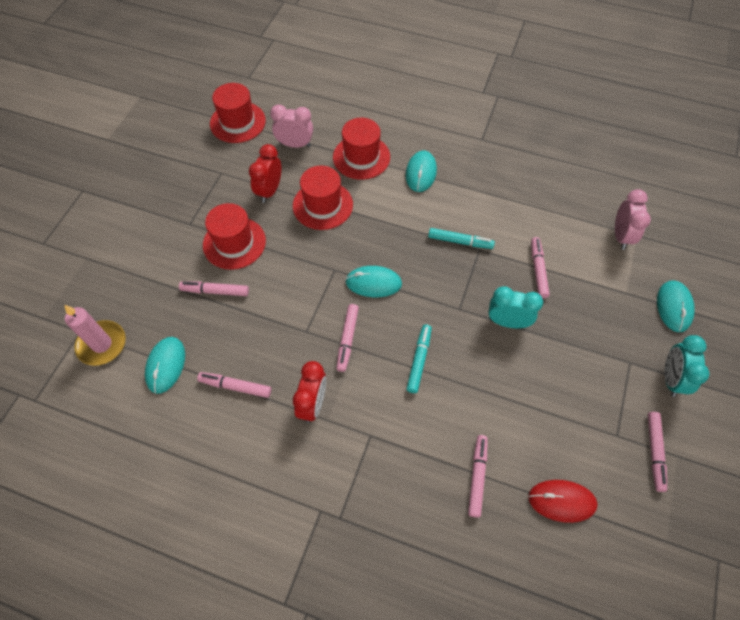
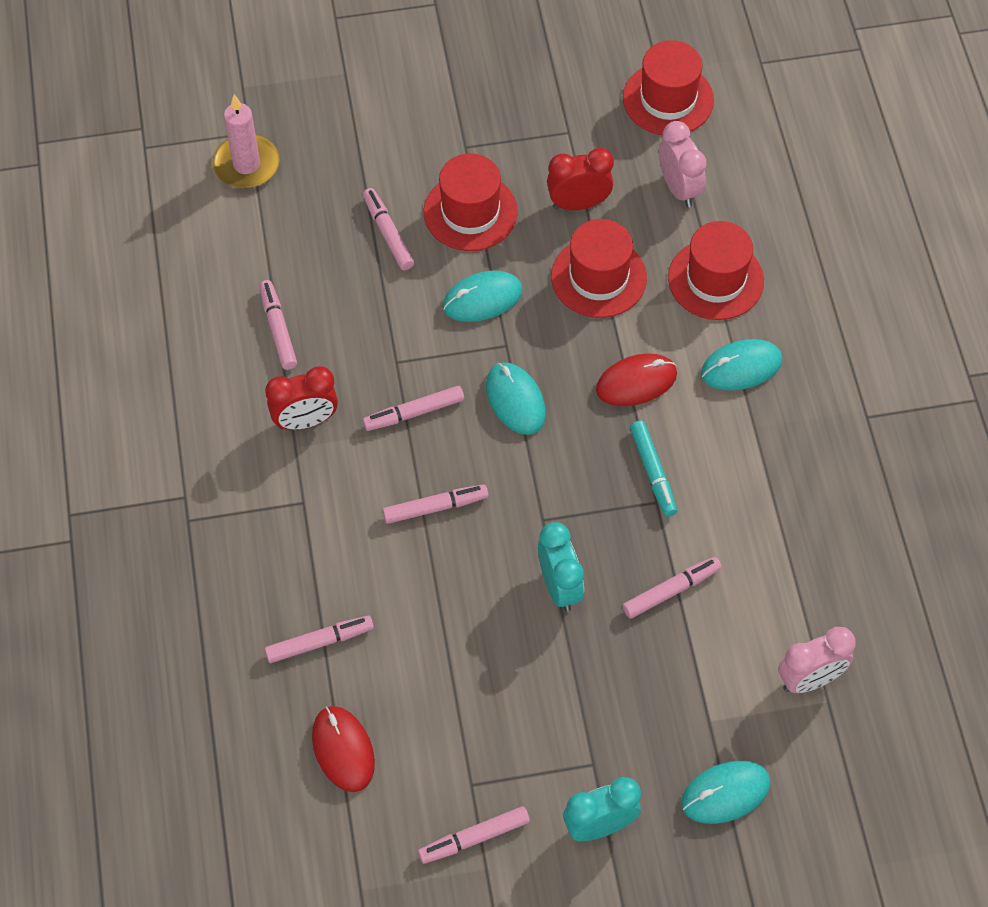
camera: 60 degrees right, 0 degrees up
turquoise mouse [145,337,185,394] -> turquoise mouse moved to [443,271,523,322]
turquoise marker [407,324,432,393] -> pink marker [382,484,488,524]
none -> red mouse [596,353,677,406]

